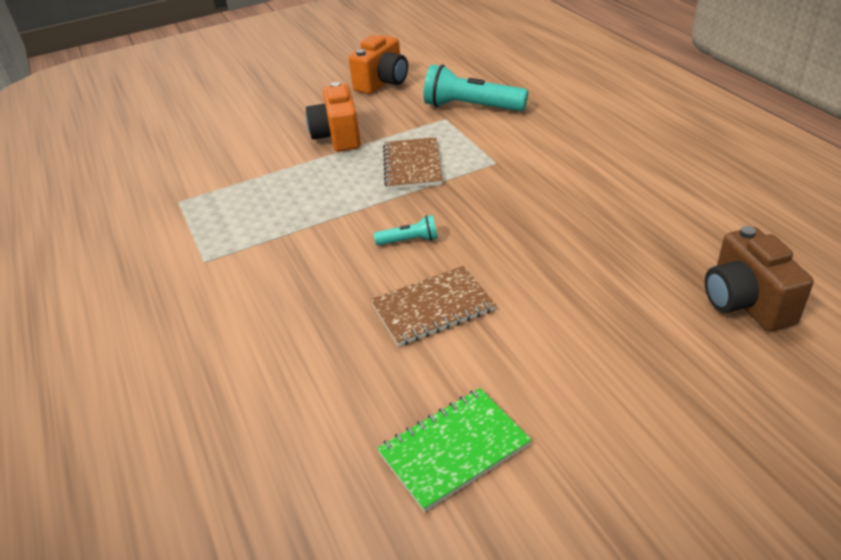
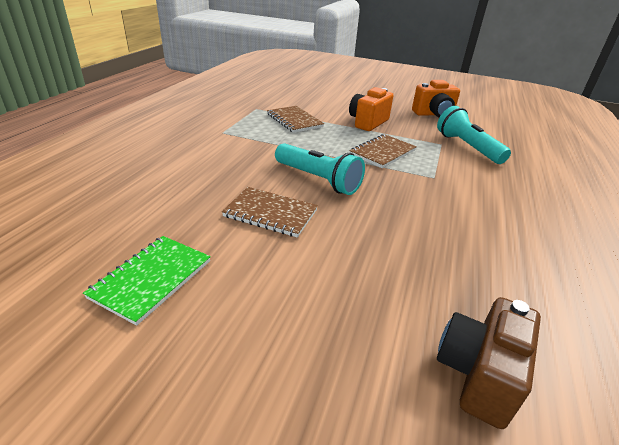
camera: 40 degrees right, 5 degrees down
turquoise flashlight [374,215,438,245] -> turquoise flashlight [275,143,365,195], size x2.06
green notebook [377,388,531,512] -> green notebook turned 75 degrees counterclockwise [83,236,211,326]
none -> brown notebook [267,106,324,133]

